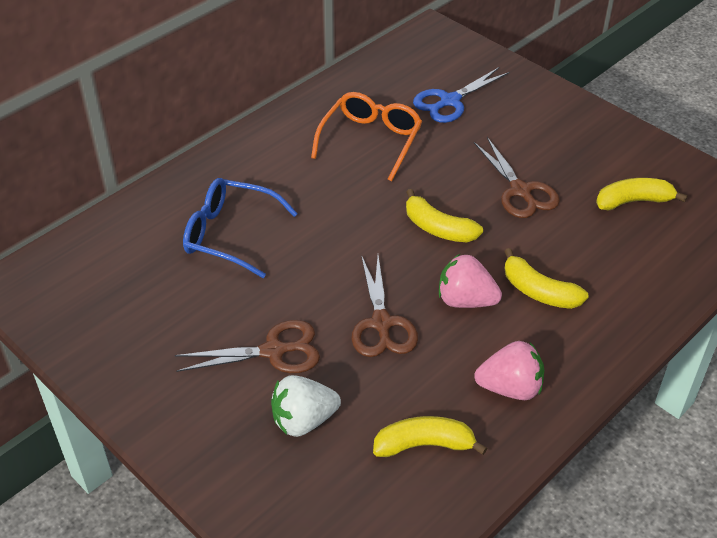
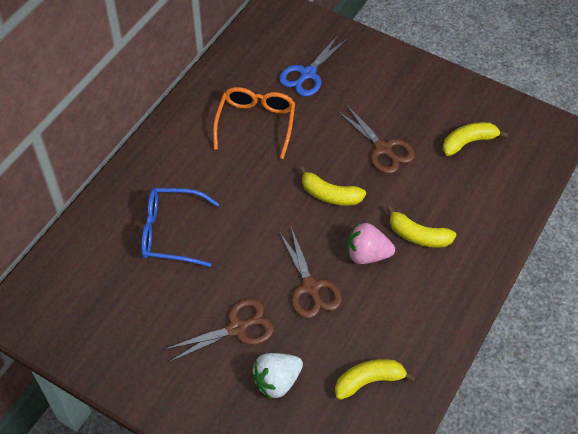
camera: 15 degrees left, 10 degrees up
pink strawberry [474,341,544,400] -> none

